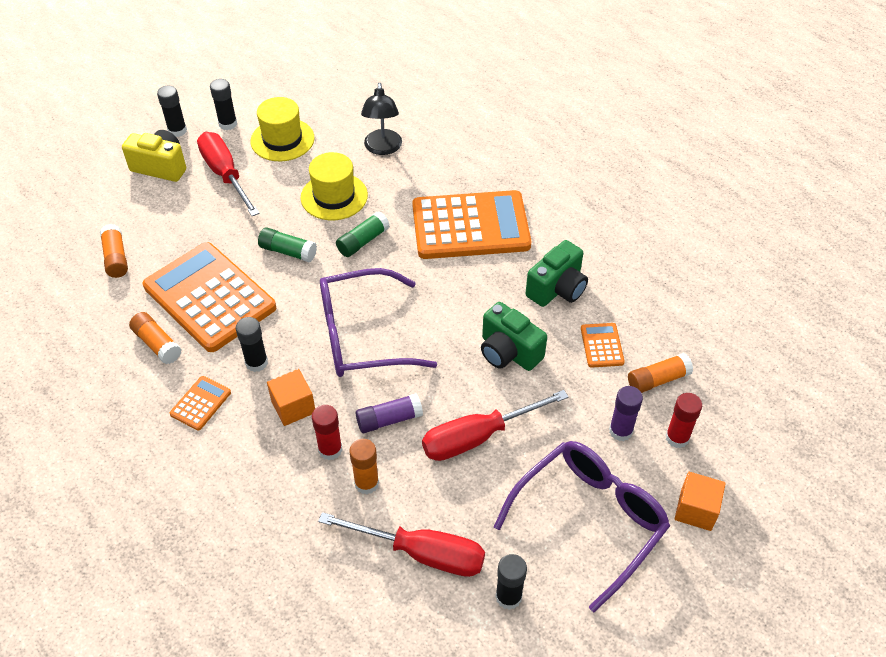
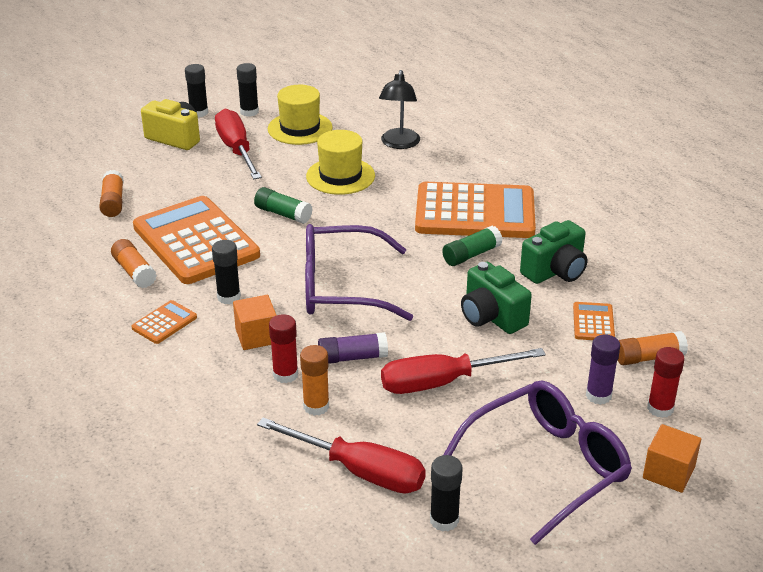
camera: 10 degrees right, 15 degrees down
green glue stick [336,211,390,257] -> green glue stick moved to [442,226,503,266]

